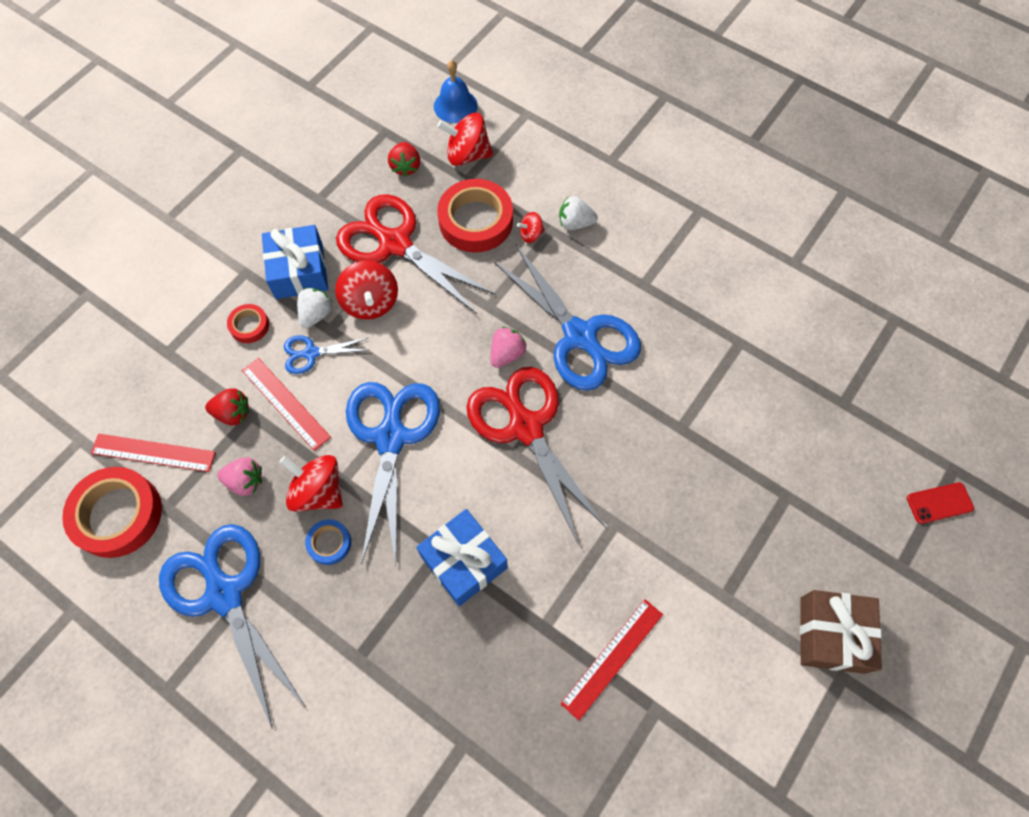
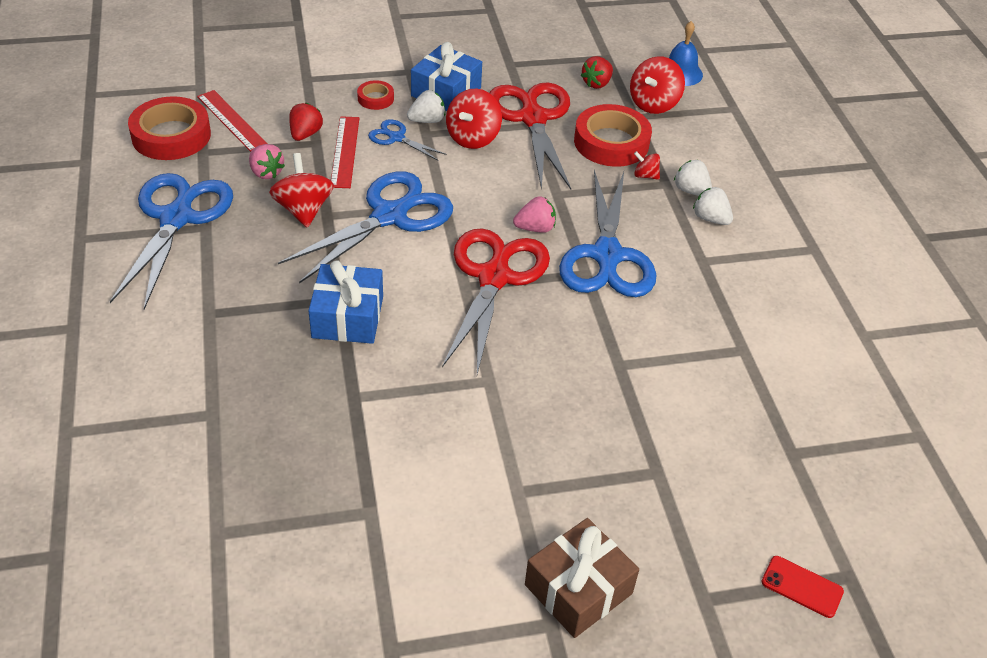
camera: 40 degrees right, 20 degrees down
red strawberry [205,388,249,425] -> red strawberry turned 120 degrees counterclockwise [289,103,323,141]
blue tape [305,519,351,565] -> none
red spinning top [437,113,493,166] -> red spinning top turned 105 degrees counterclockwise [630,57,685,114]
red ruler [560,599,663,721] -> none
none -> white strawberry [693,187,733,225]

